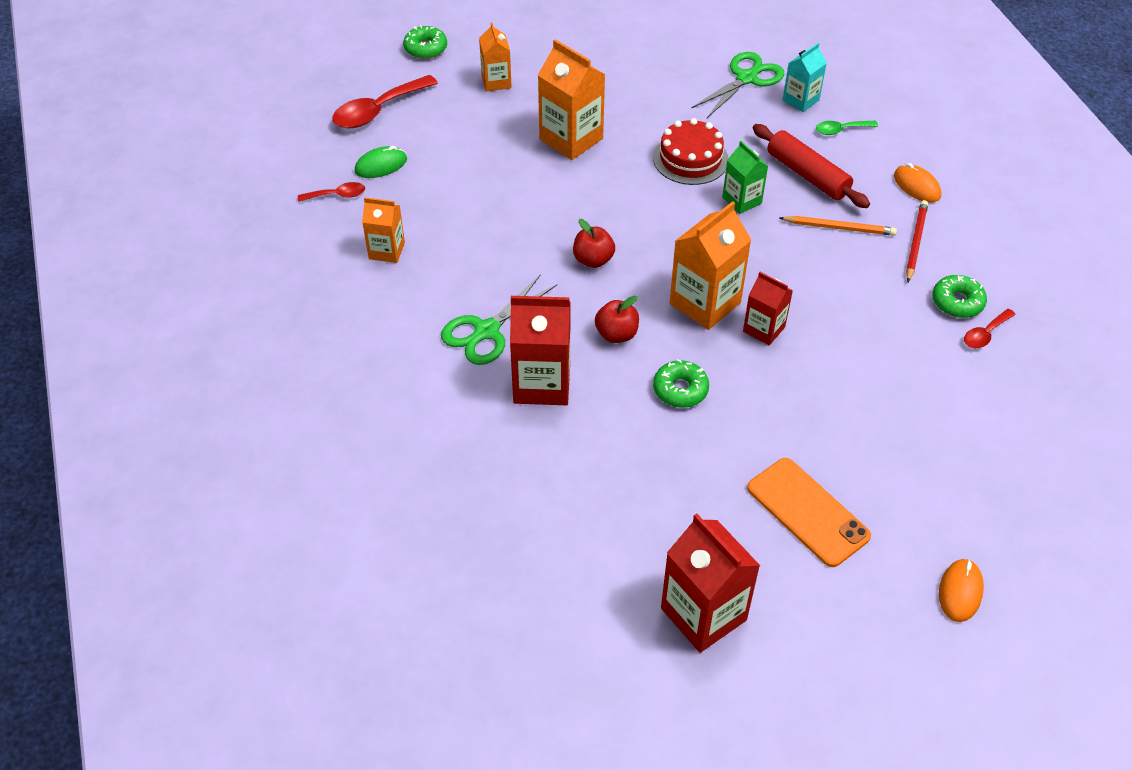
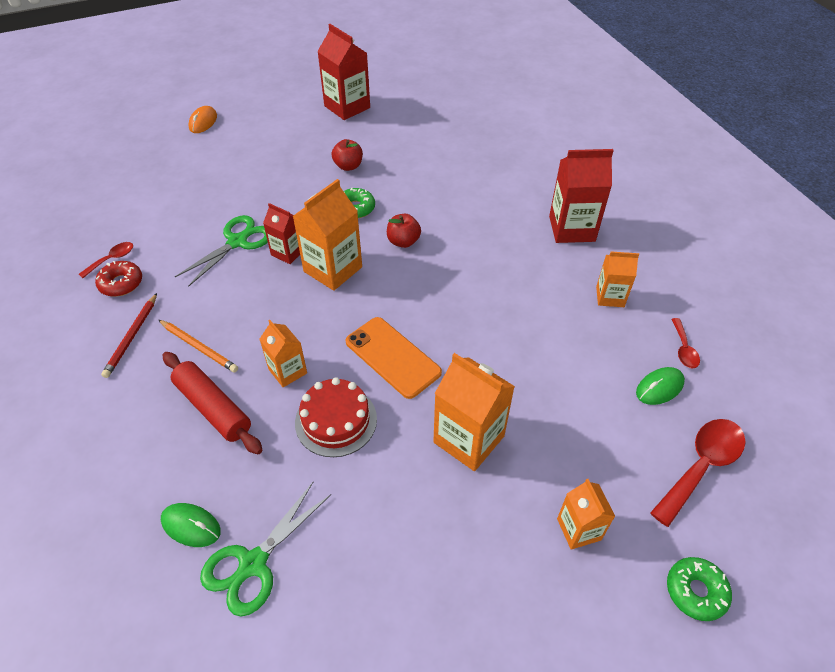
camera: 175 degrees right, 0 degrees up
red spoon [298,182,365,202] -> red spoon turned 75 degrees counterclockwise [671,318,700,369]
green scissors [441,274,557,365] -> green scissors moved to [175,215,268,287]
red carton [510,296,571,405] -> red carton moved to [549,149,614,243]
red apple [573,219,615,268] -> red apple moved to [332,139,363,171]
green carton [722,141,768,214] -> orange carton [259,320,307,387]
orange phone [747,458,871,567] -> orange phone moved to [345,317,442,399]
orange pencil [780,216,897,236] -> orange pencil turned 150 degrees counterclockwise [159,320,238,373]
turquoise carton [783,43,827,112] -> green mouse [161,503,221,547]
green spoon [816,121,878,135] -> none
orange mouse [894,163,941,203] -> none
green donut [933,275,987,318] -> red donut [95,261,142,297]

